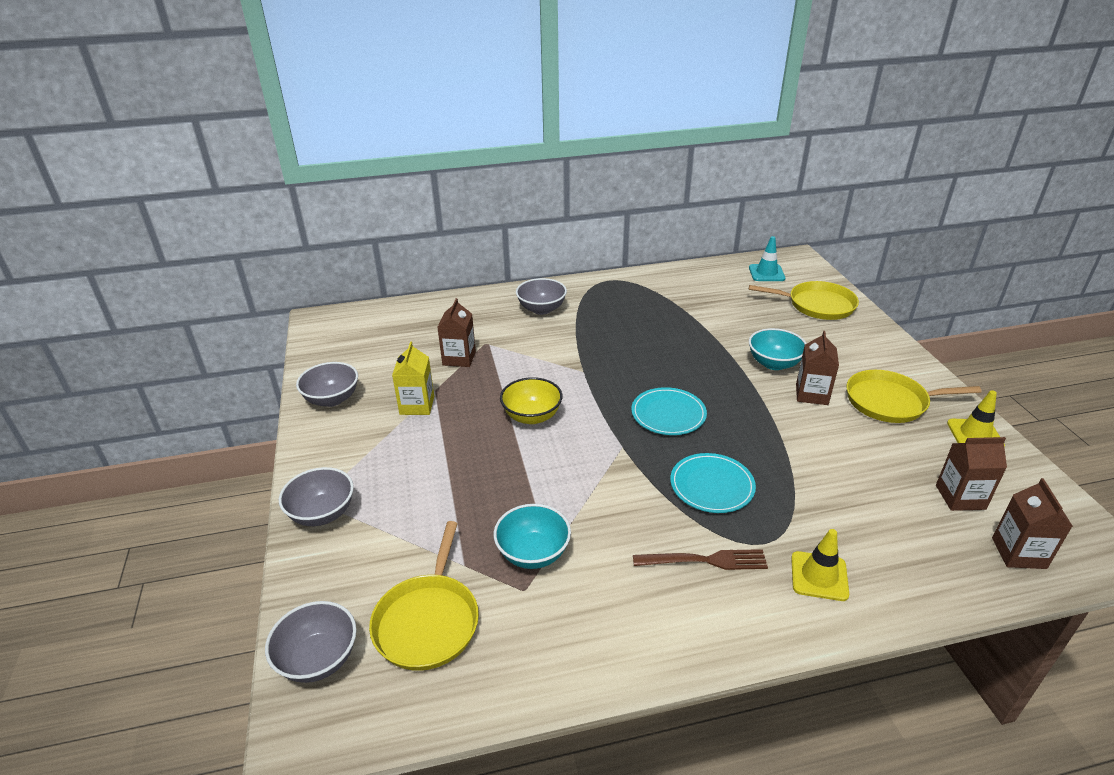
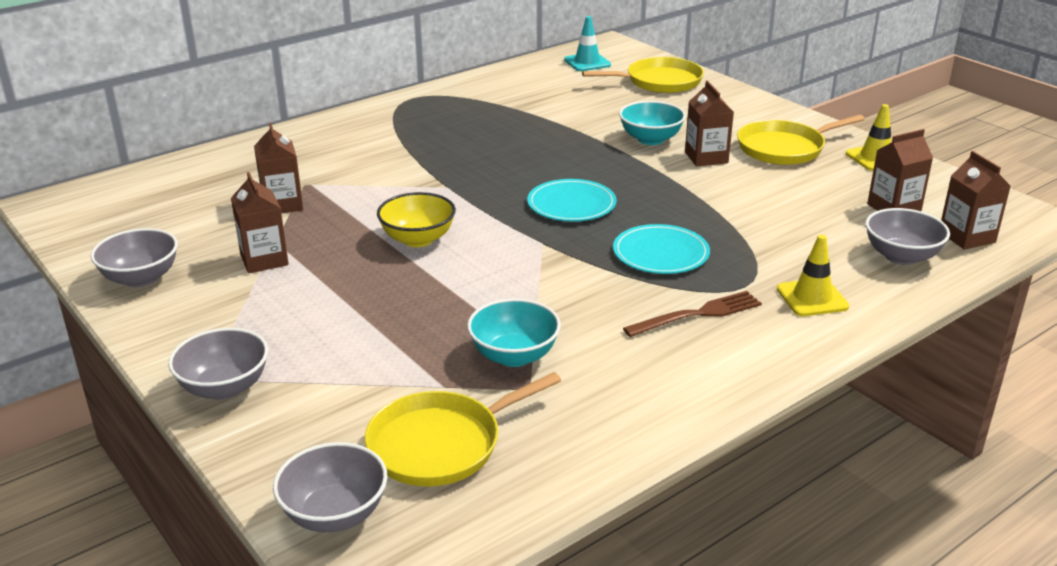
camera: 25 degrees left, 5 degrees down
yellow pan [369,521,479,671] -> yellow pan turned 75 degrees clockwise [365,372,561,486]
yellow carton [392,342,434,415] -> brown carton [231,172,289,273]
grey bowl [516,278,567,315] -> grey bowl moved to [865,208,950,265]

